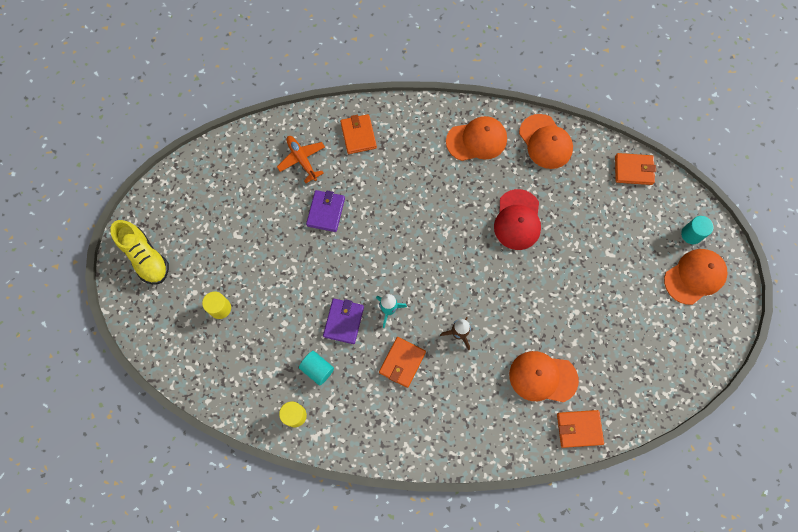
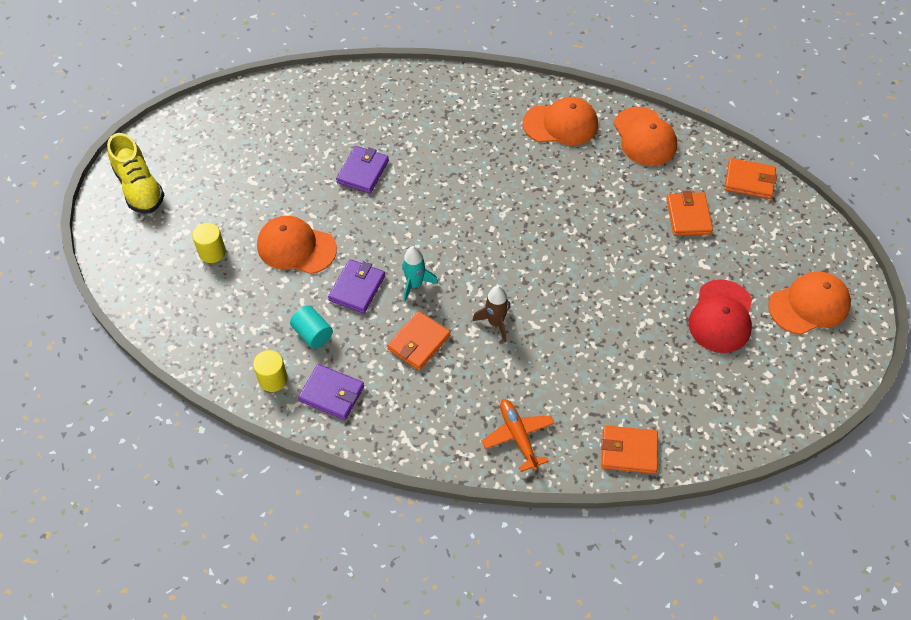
camera: 10 degrees right, 15 degrees down
orange plane [277,136,325,183] -> orange plane moved to [482,399,554,472]
orange wallet [340,114,377,154] -> orange wallet moved to [666,191,713,236]
red cap [494,189,541,250] -> red cap moved to [688,279,752,353]
orange cap [509,351,579,402] -> orange cap moved to [257,216,337,274]
turquoise cylinder [681,216,713,244] -> none
none -> purple wallet [298,364,364,420]

